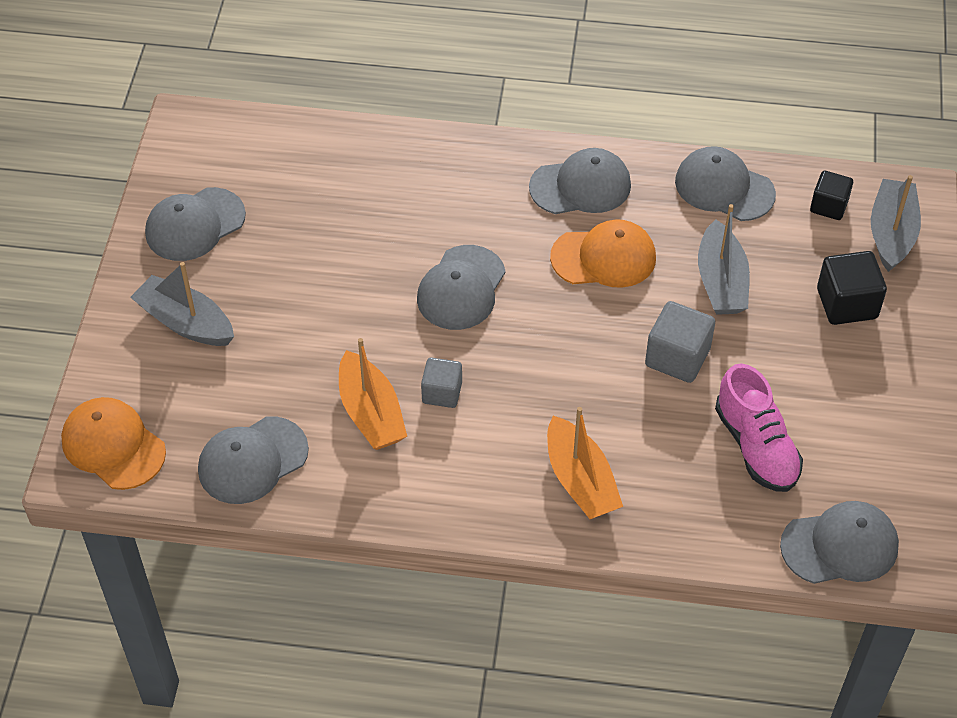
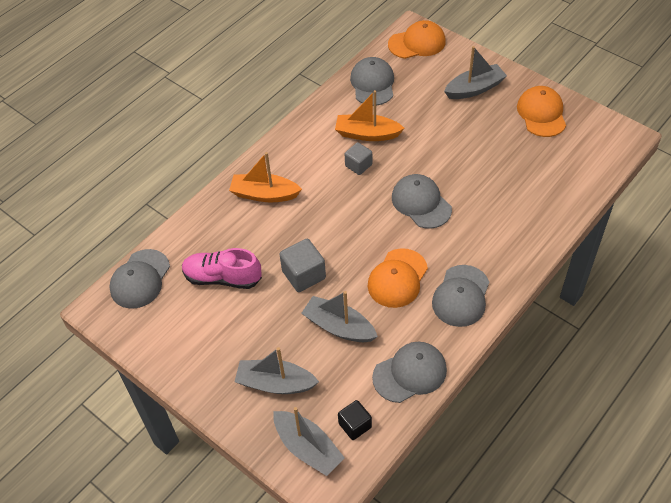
camera: 125 degrees right, 0 degrees up
grey cap [145,187,246,261] -> orange cap [517,86,566,137]
black cube [817,251,887,325] -> grey boat [234,347,319,394]

